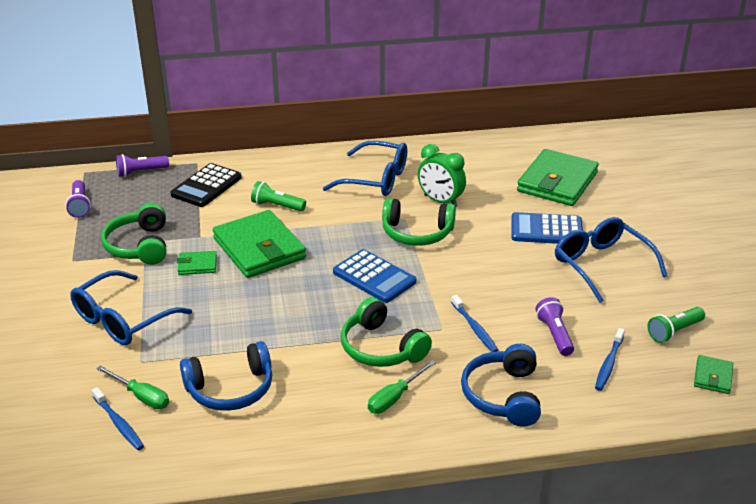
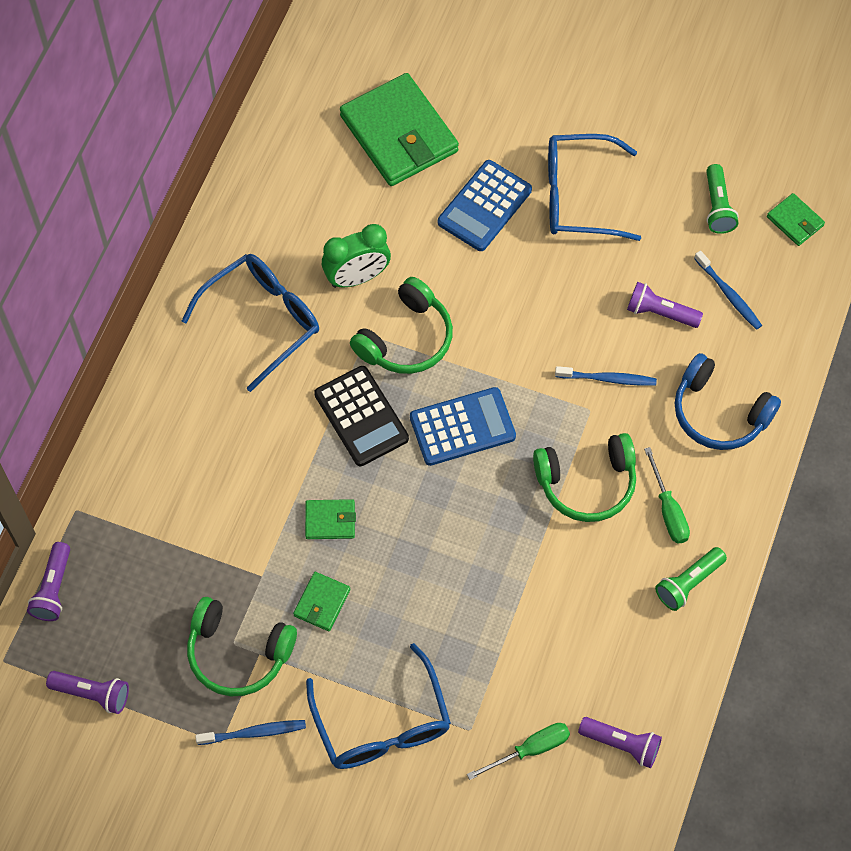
camera: 60 degrees left, 30 degrees up
blue toothbrush [92,387,144,450] -> blue toothbrush moved to [195,720,306,745]
black calculator [170,163,242,207] -> black calculator moved to [314,366,409,466]
blue headphones [180,341,272,411] -> none
green wallet [213,210,306,278] -> green wallet [305,499,356,539], size x0.45
green flashlight [251,181,306,211] -> green flashlight moved to [655,547,727,611]
none -> purple flashlight [578,717,662,768]

